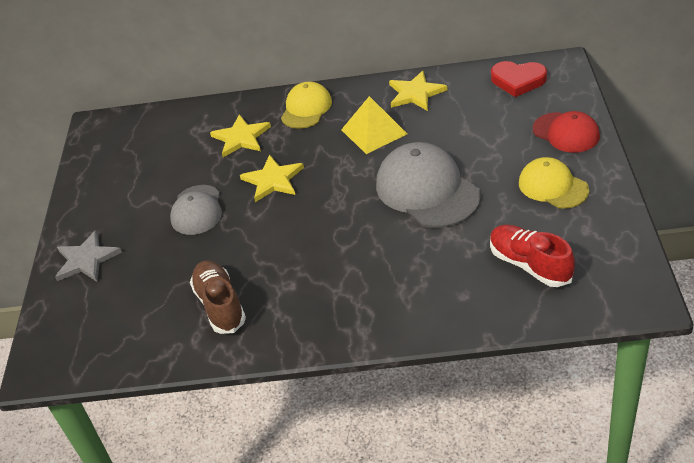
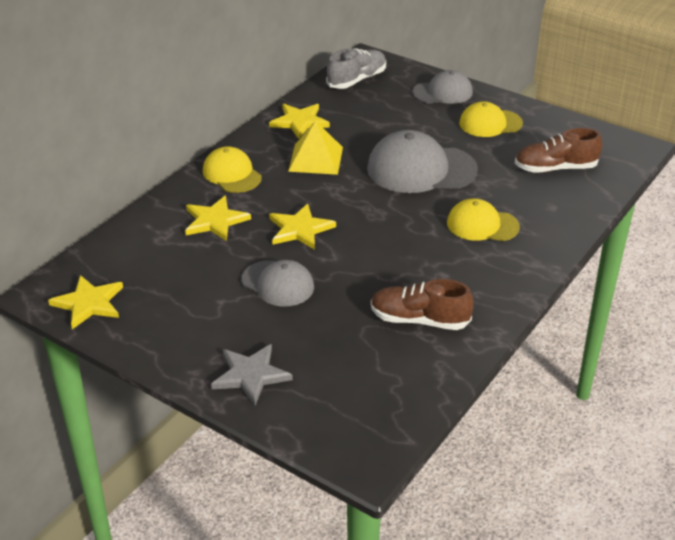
camera: 60 degrees left, 5 degrees down
red shoe [490,225,575,287] -> brown shoe [515,128,602,173]
red heart [491,61,547,97] -> grey shoe [326,48,386,89]
red cap [533,111,600,153] -> grey cap [412,70,473,104]
none -> yellow star [48,275,123,329]
none -> yellow cap [447,198,520,241]

